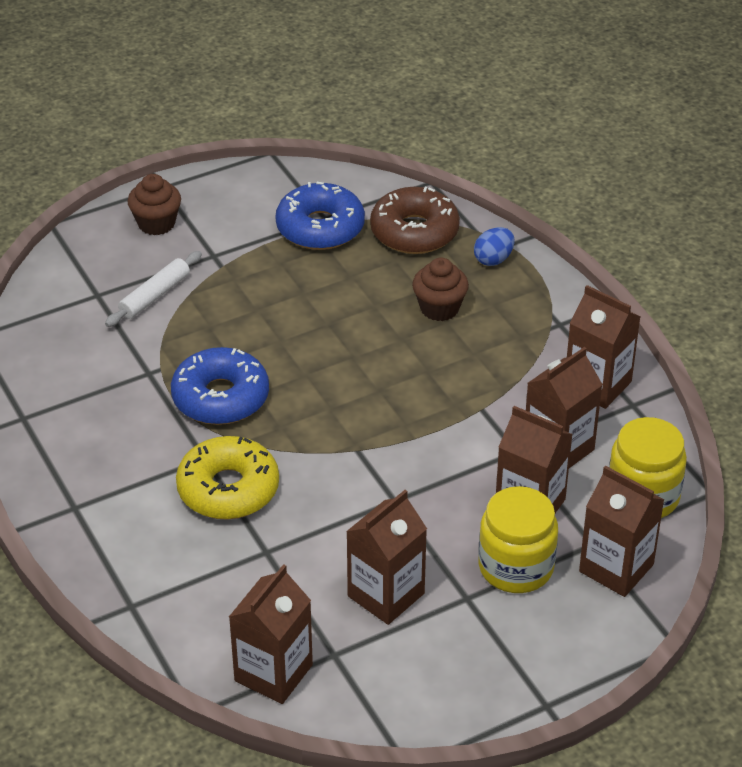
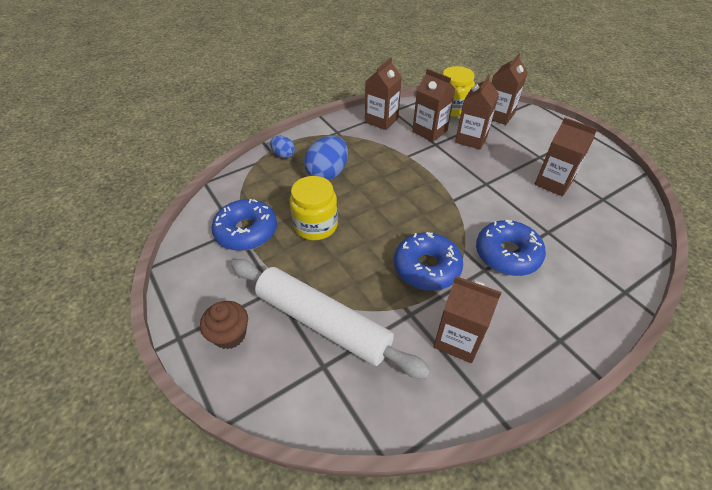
camera: 95 degrees left, 5 degrees up
white rolling pin [105,251,202,327] -> white rolling pin [231,259,431,379], size x2.09
yellow donut [176,436,279,520] -> blue donut [476,220,546,276]
brown carton [229,564,313,704] -> brown carton moved to [434,276,502,363]
brown donut [370,187,460,254] -> none
brown cupcake [412,257,469,321] -> blue egg [304,136,348,181]
yellow jar [479,486,558,593] -> yellow jar moved to [290,176,338,240]

